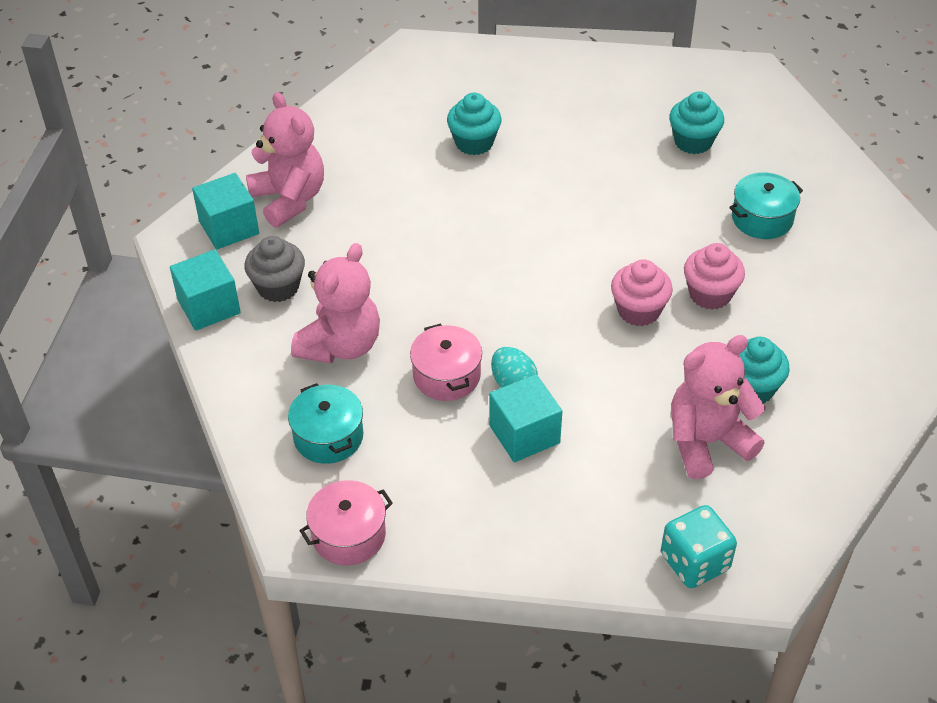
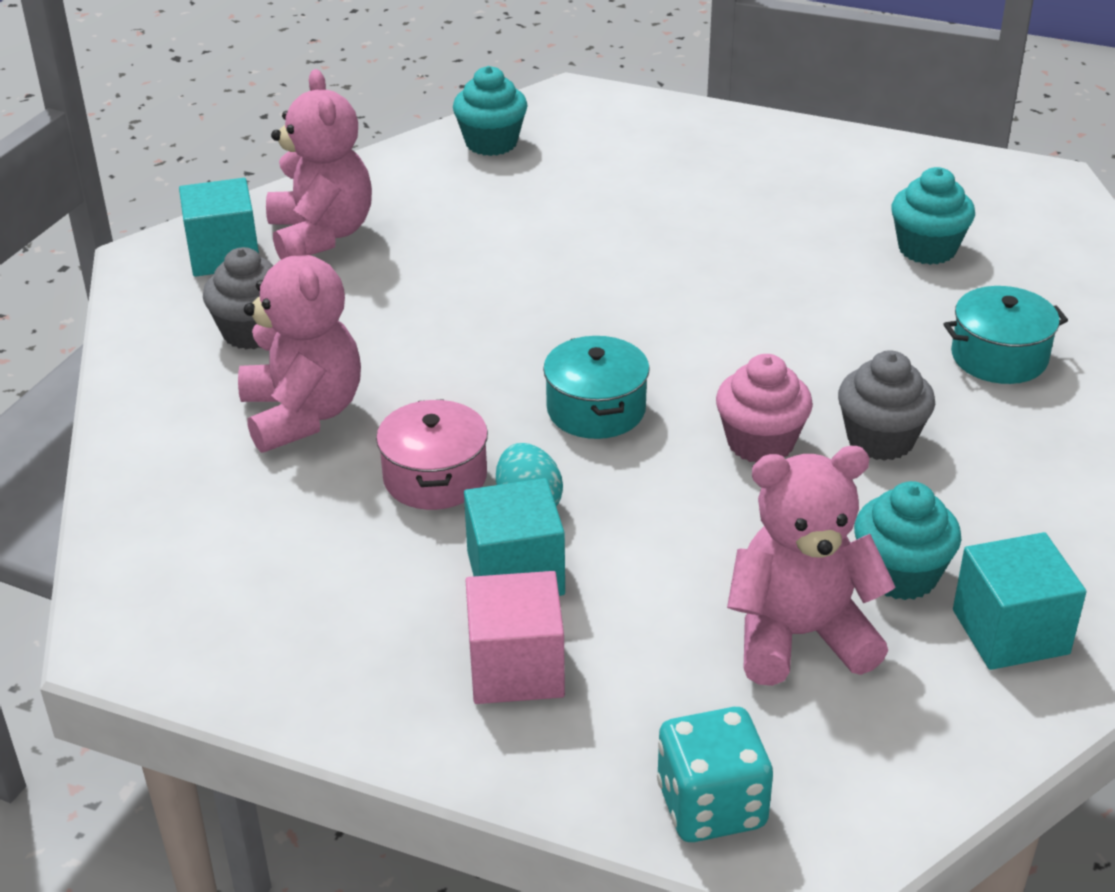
camera: 15 degrees right, 10 degrees down
turquoise cube [170,249,241,331] -> turquoise cube moved to [953,532,1086,670]
turquoise pot [288,383,363,464] -> turquoise pot moved to [543,336,650,439]
pink teddy bear [291,243,380,364] -> pink teddy bear turned 60 degrees counterclockwise [238,231,361,453]
pink pot [299,480,393,565] -> none
turquoise cupcake [447,93,502,155] -> turquoise cupcake moved to [453,66,528,156]
pink cupcake [684,243,745,310] -> grey cupcake [838,350,935,461]
none -> pink cube [466,571,565,704]

